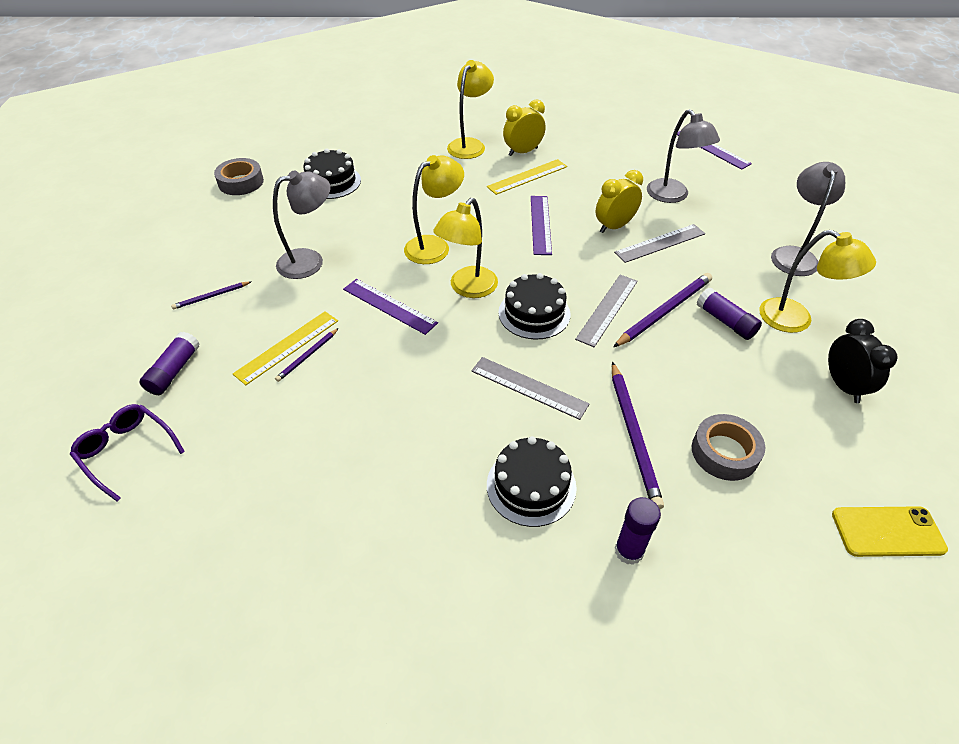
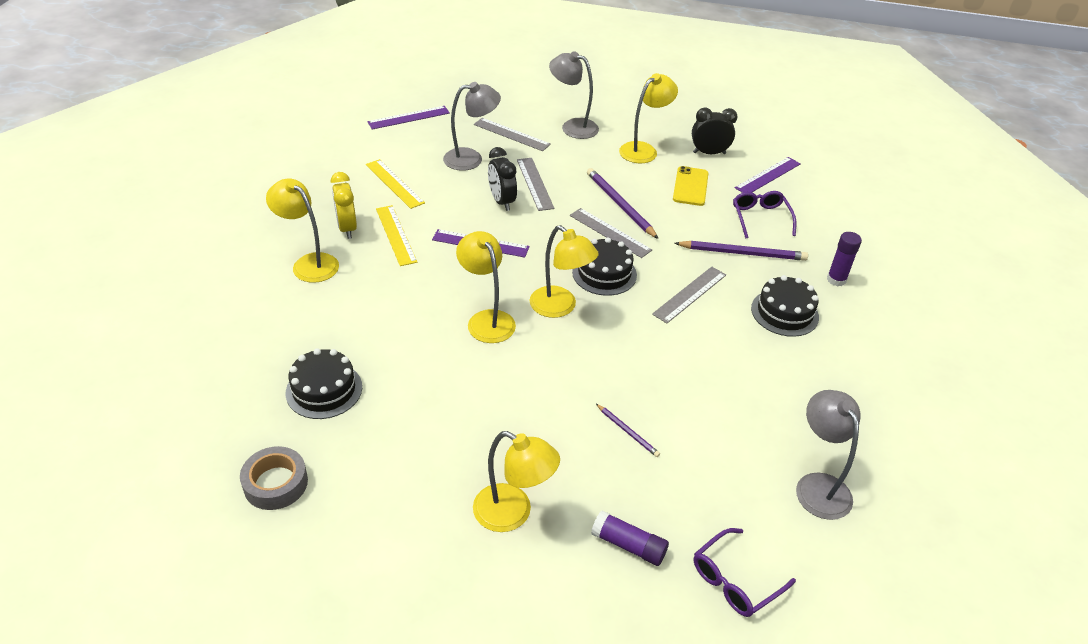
camera: 80 degrees left, 5 degrees down
purple pencil [171,281,252,310] -> yellow lamp [473,431,560,532]
yellow ruler [233,311,338,385] -> yellow ruler moved to [366,159,425,209]
grey lamp [273,170,331,279] -> grey lamp moved to [796,390,861,520]
purple ruler [343,279,438,335] -> purple ruler moved to [735,157,801,193]
yellow clock [596,170,643,233] -> black clock [488,147,517,211]
grey tape [692,414,765,481] -> purple glasses [733,191,796,238]
purple glue stick [697,288,762,340] -> none
yellow phone [832,506,948,557] -> yellow phone moved to [673,166,708,206]
none -> grey ruler [474,118,551,151]

